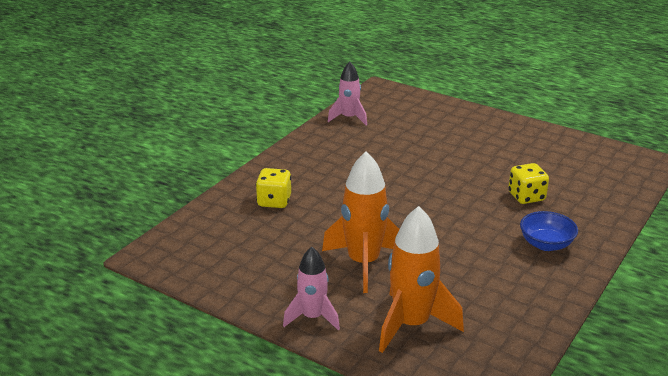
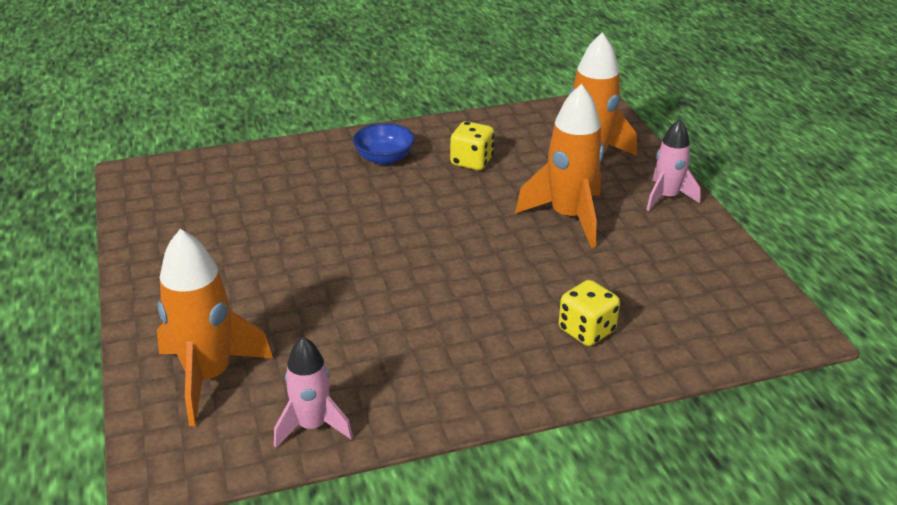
camera: 140 degrees left, 5 degrees up
yellow dice [508,163,549,204] -> yellow dice moved to [450,121,494,170]
none -> orange rocket [157,229,273,426]

